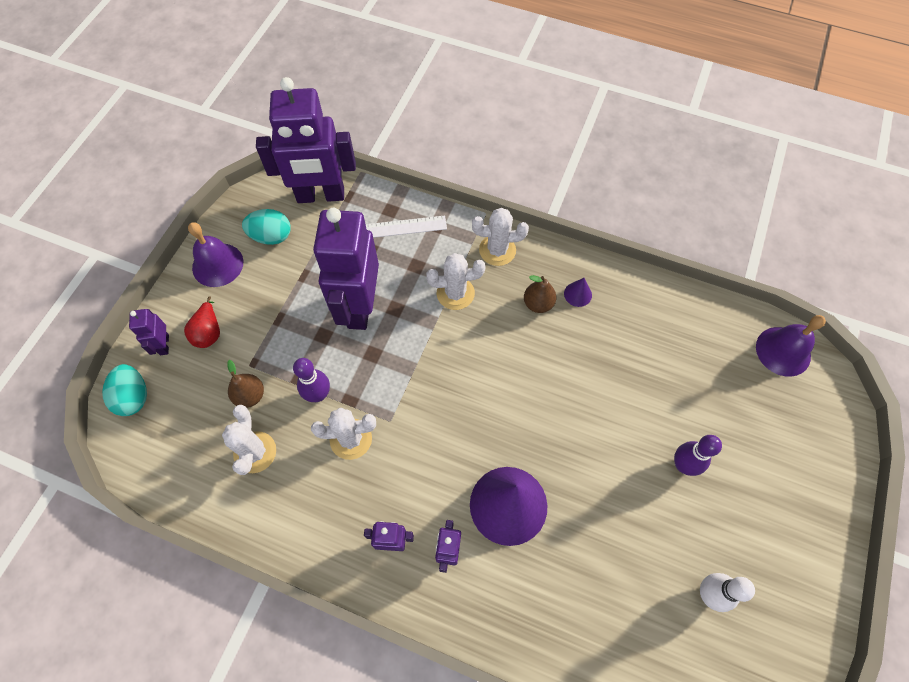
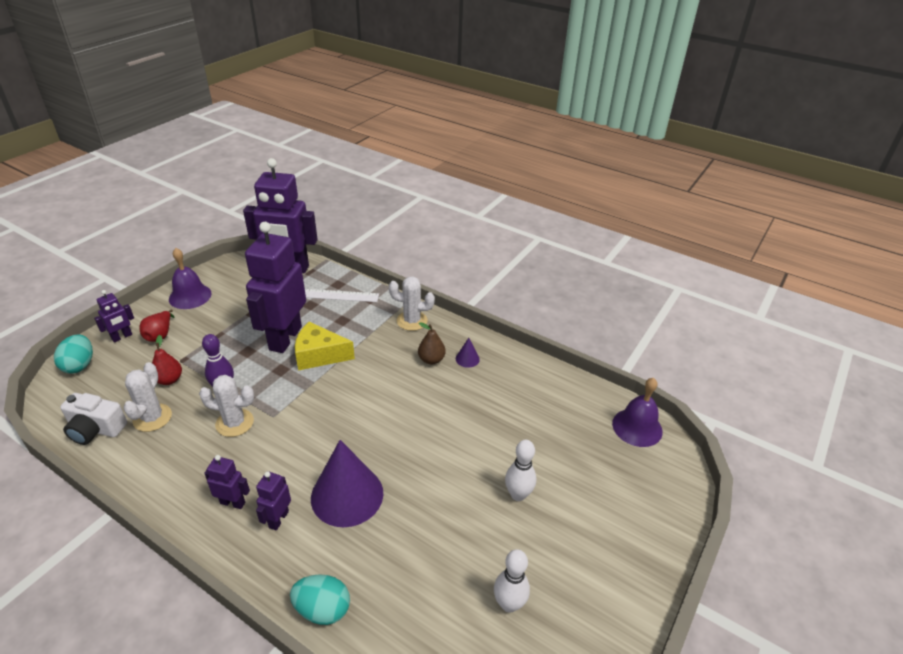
camera: 10 degrees right, 25 degrees down
purple robot [129,309,169,355] -> purple robot turned 135 degrees counterclockwise [94,290,134,343]
brown pear [227,360,264,408] -> red pear [152,335,182,385]
turquoise egg [242,209,291,245] -> turquoise egg moved to [290,574,350,625]
white cactus [426,253,486,310] -> none
purple bowling pin [674,435,722,476] -> white bowling pin [505,440,536,501]
none -> white camera [60,393,127,445]
none -> yellow cheese [295,322,355,371]

